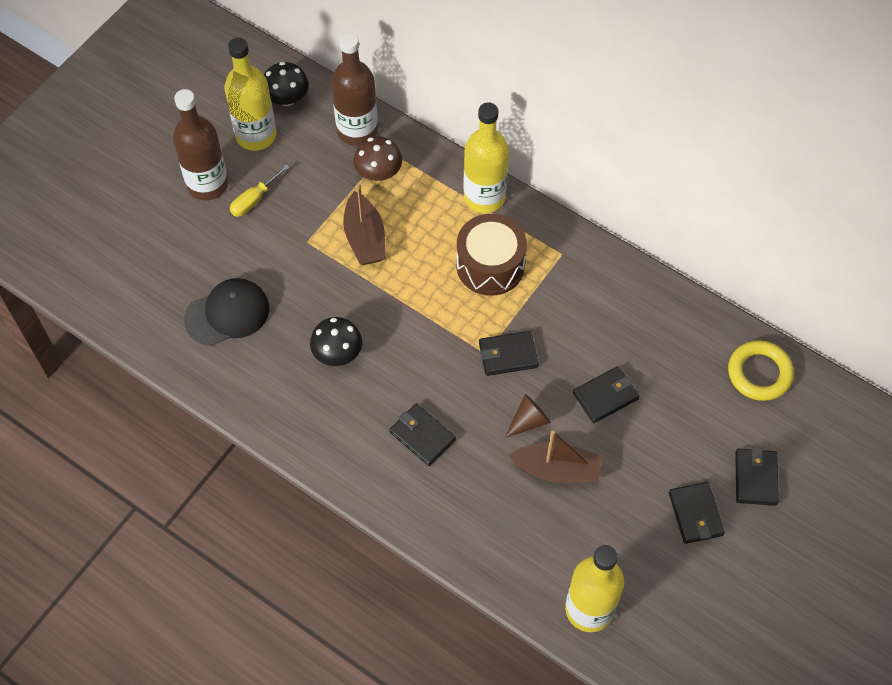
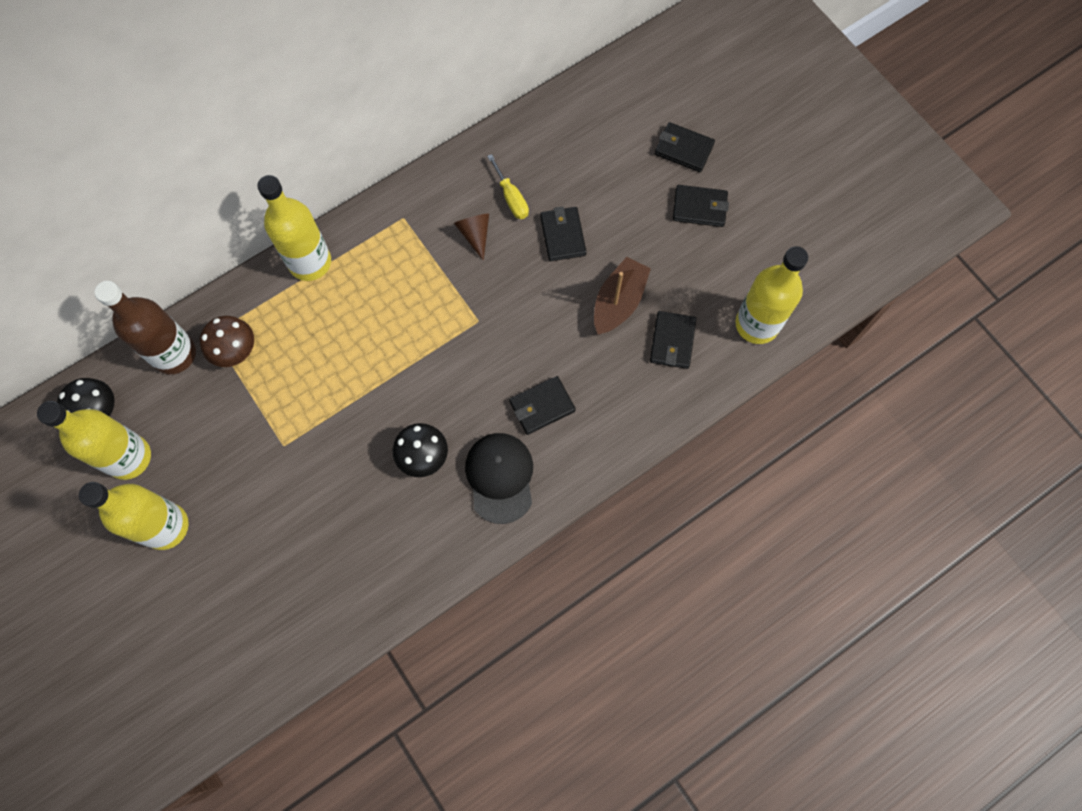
camera: 70 degrees left, 10 degrees up
brown bottle [173,89,228,200] -> yellow bottle [79,482,189,550]
black cap [184,278,269,346] -> black cap moved to [465,433,533,524]
yellow screwdriver [230,165,290,217] -> yellow screwdriver moved to [487,154,529,219]
brown boat [343,183,386,265] -> none
brown drum [457,214,527,296] -> none
black wallet [479,331,539,376] -> black wallet moved to [650,311,696,369]
brown cone [505,394,551,438] -> brown cone moved to [454,213,489,261]
yellow ring [728,340,794,401] -> none

